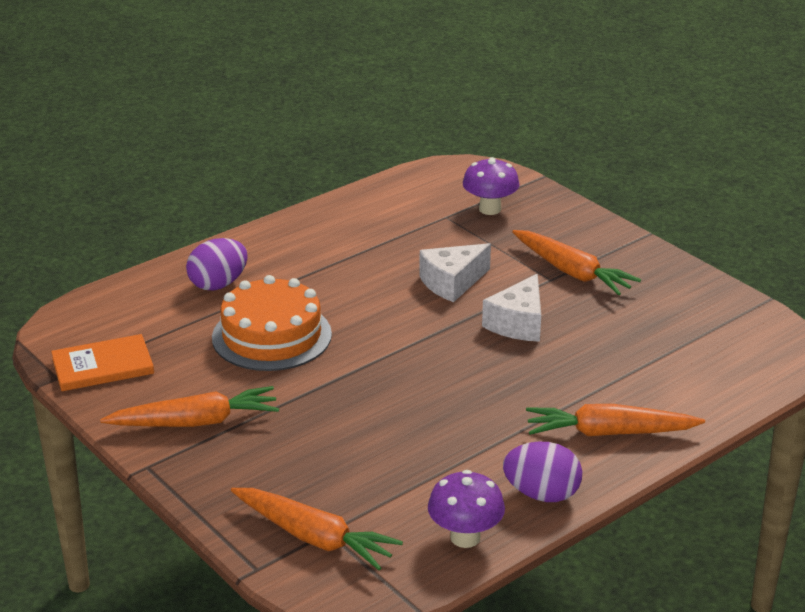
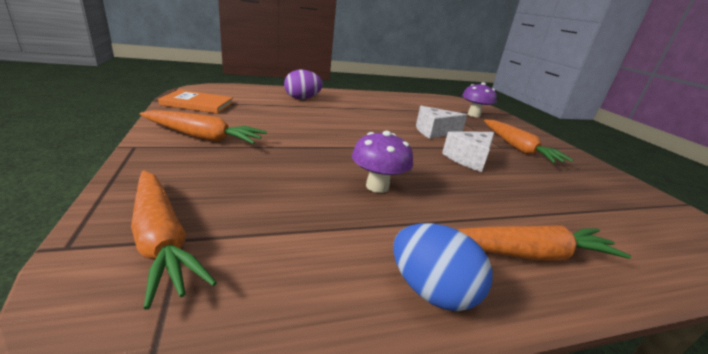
camera: 20 degrees right, 5 degrees down
orange cake [212,275,332,371] -> none
purple mushroom [428,470,505,548] -> purple mushroom moved to [352,131,413,193]
purple egg [503,442,582,502] -> blue egg [393,223,493,311]
orange carrot [526,404,705,436] -> orange carrot turned 150 degrees clockwise [457,225,631,261]

